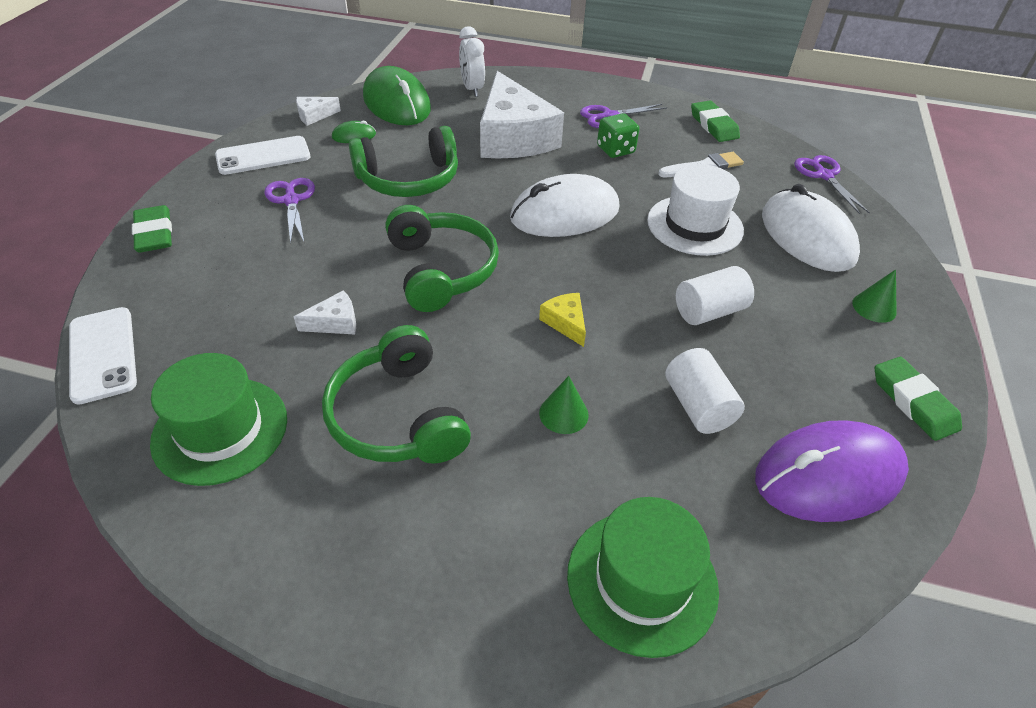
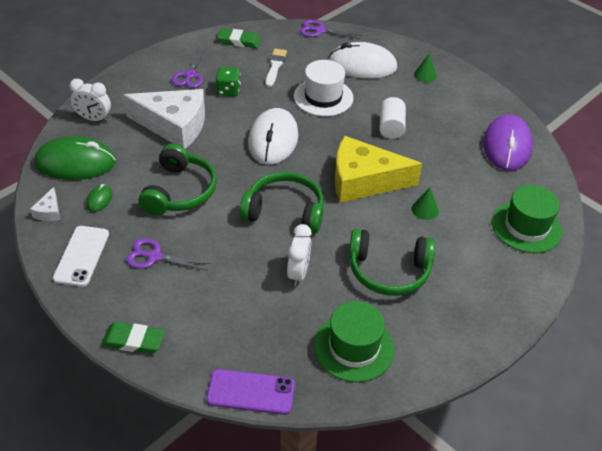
camera: 60 degrees left, 0 degrees up
white phone [69,307,137,405] -> purple phone [206,369,295,415]
white cheese [294,290,356,335] -> white clock [287,224,312,286]
yellow cheese [539,293,586,347] -> yellow cheese [335,136,422,203], size x2.48
white cylinder [665,348,745,434] -> none
green eraser [875,357,962,441] -> none

